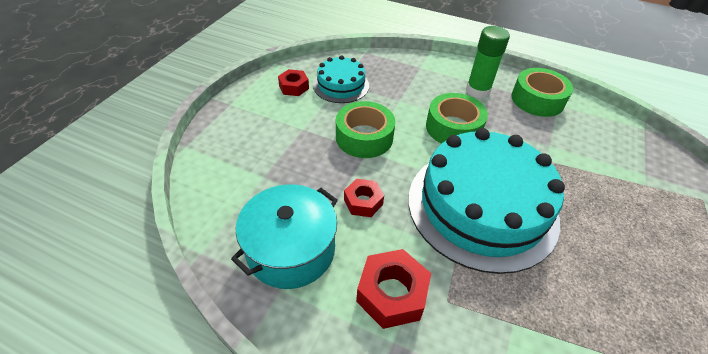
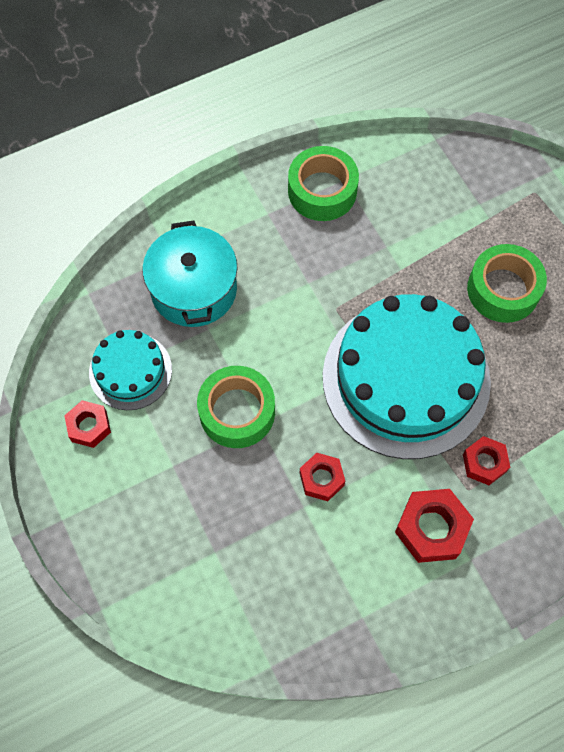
camera: 50 degrees left, 20 degrees up
turquoise pot [231,184,338,289] -> turquoise pot moved to [143,220,238,327]
green tape [426,93,488,144] -> green tape moved to [467,244,547,323]
green glue stick [466,26,510,99] -> none
none -> red nut [463,436,510,485]

